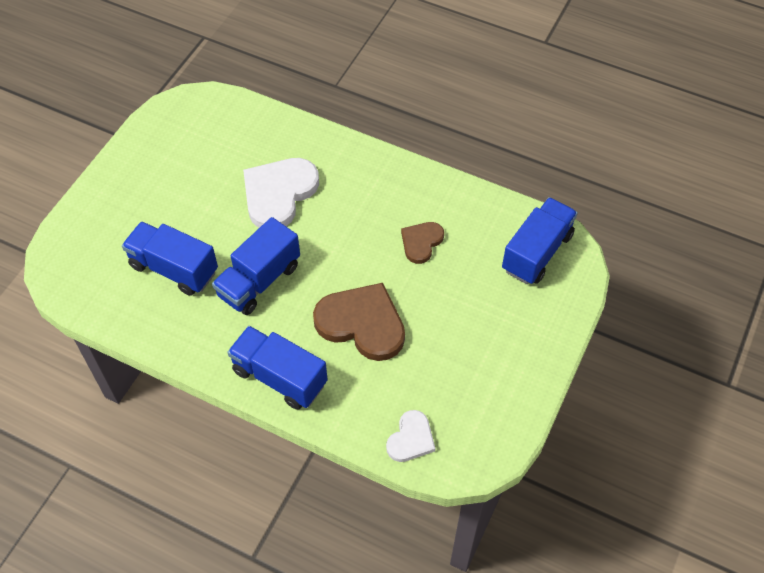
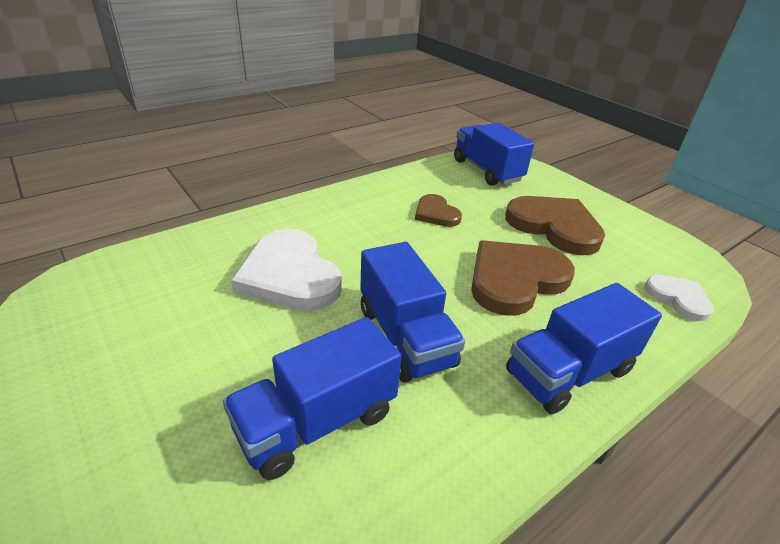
camera: 65 degrees left, 20 degrees down
none -> brown heart [505,196,605,255]

